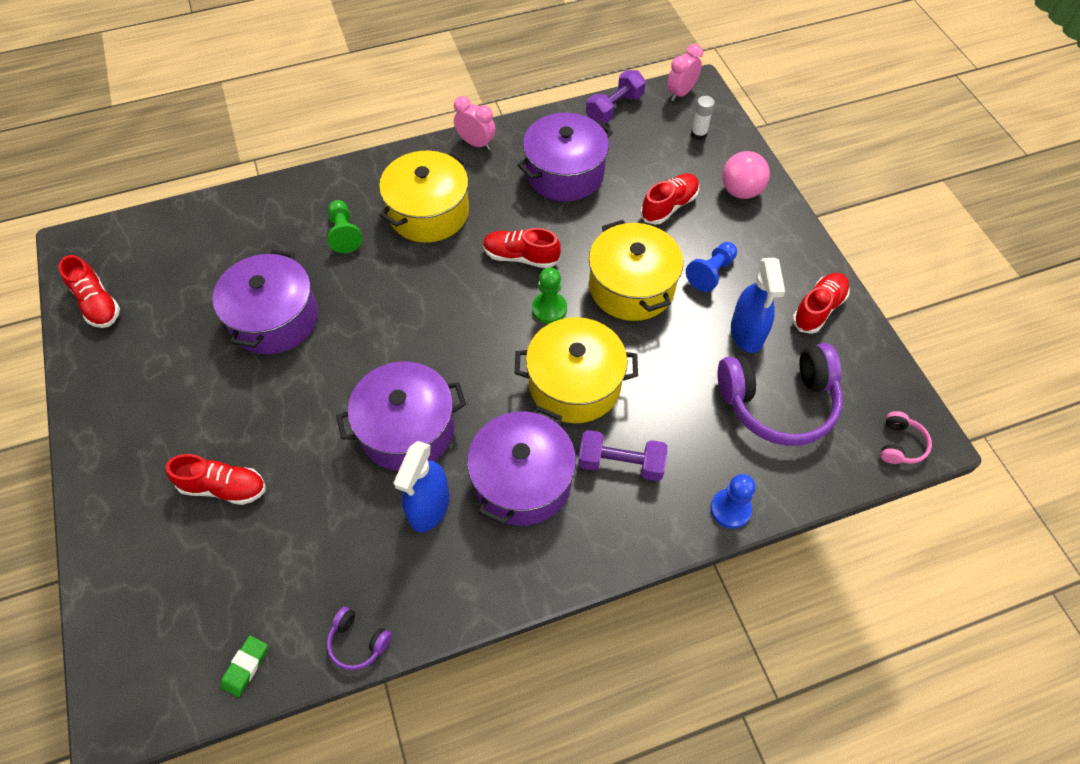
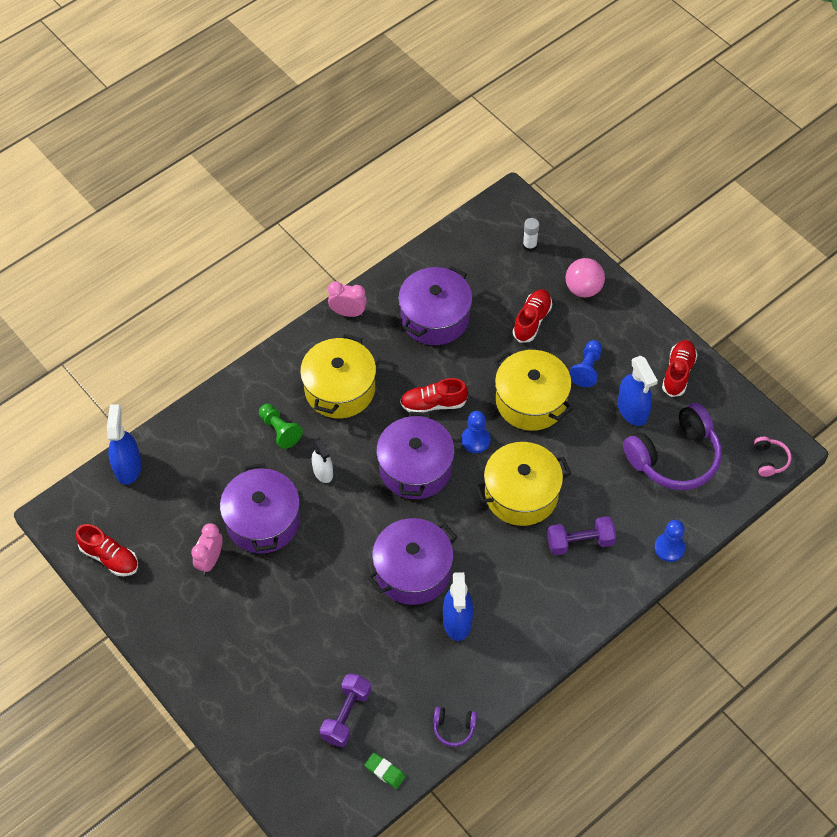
camera: 20 degrees left, 0 degrees up
red shoe [165,454,265,505] -> none
green eraser [220,636,268,697] -> green eraser turned 60 degrees counterclockwise [365,753,406,789]
purple pot [467,406,576,526] -> purple pot moved to [376,411,455,499]
green pawn [532,268,567,324] -> blue pawn [461,411,490,453]
purple dumbbell [586,70,646,124] -> purple dumbbell moved to [320,673,371,747]
pink clock [667,44,703,101] -> pink clock moved to [191,523,223,574]
none -> blue spray bottle [107,404,142,485]
none -> white spray bottle [312,438,333,483]

